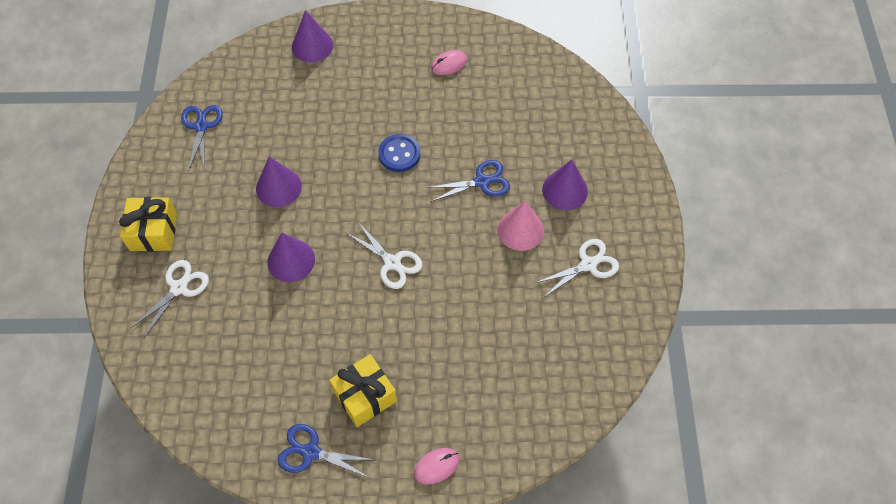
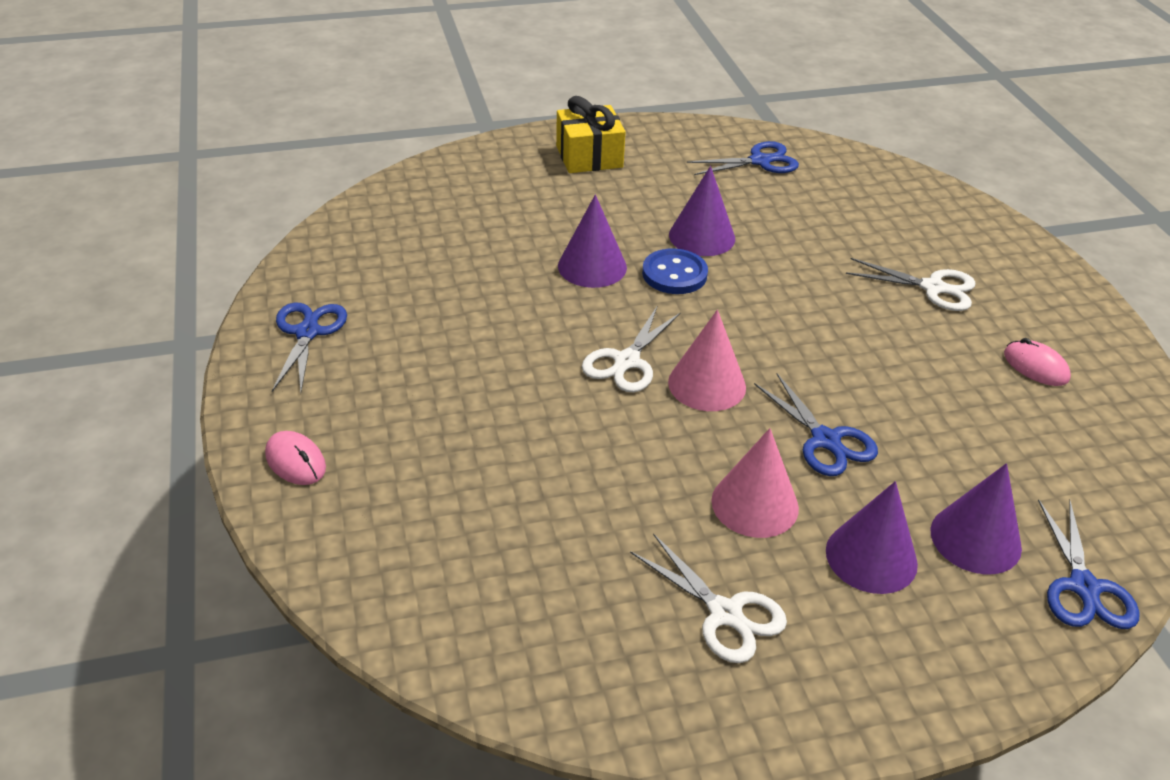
camera: 75 degrees right, 20 degrees down
white scissors [130,260,209,338] -> white scissors moved to [846,258,976,311]
purple cone [292,10,333,62] -> purple cone moved to [930,463,1022,574]
yellow gift [329,354,397,427] -> none
blue button [378,134,420,172] -> blue button moved to [642,249,708,294]
none -> pink cone [668,310,746,411]
none -> blue scissors [1038,499,1140,629]

